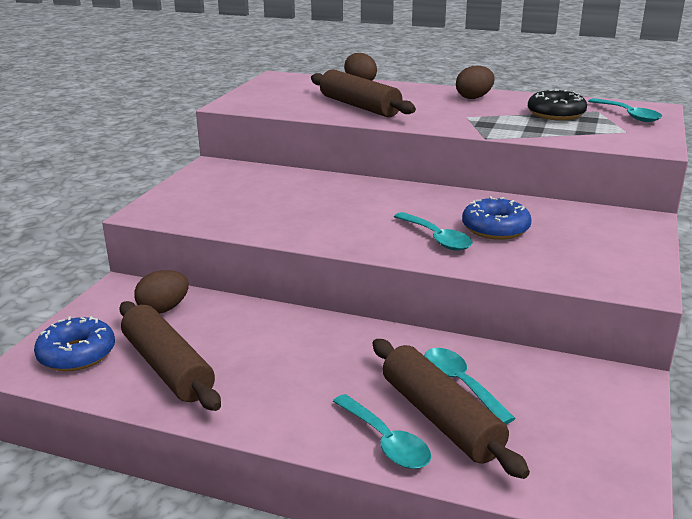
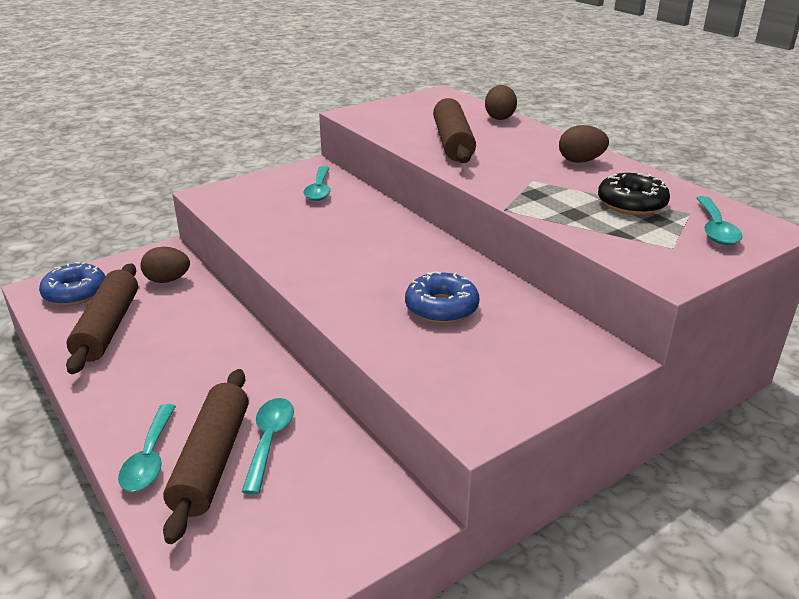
camera: 35 degrees right, 5 degrees up
turquoise spoon [394,212,473,251] -> turquoise spoon moved to [304,166,330,201]

